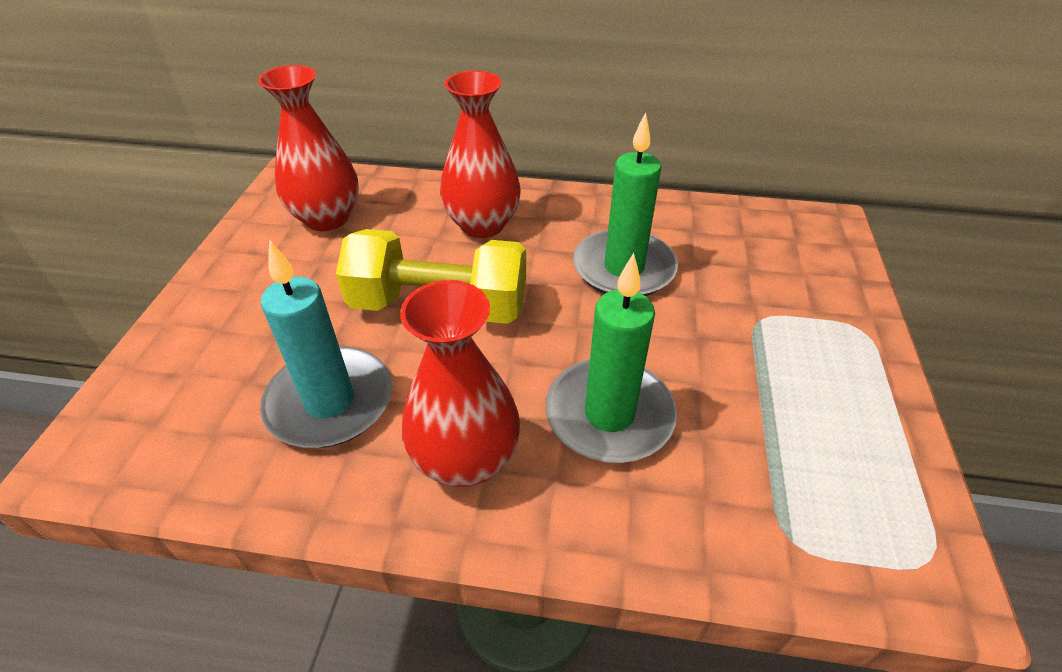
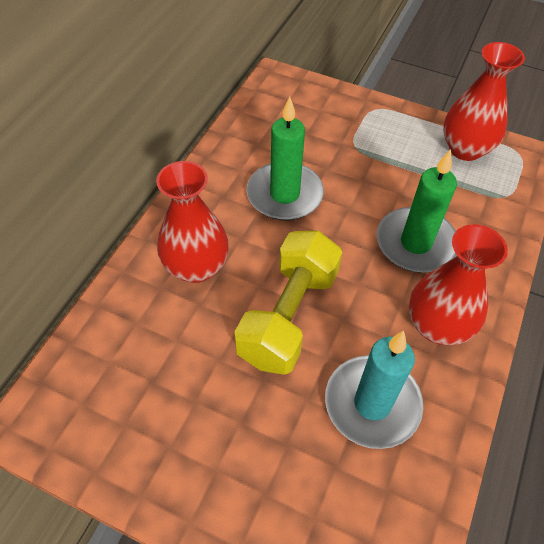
camera: 75 degrees left, 10 degrees up
red vase [258,65,359,231] -> red vase moved to [443,42,525,161]

